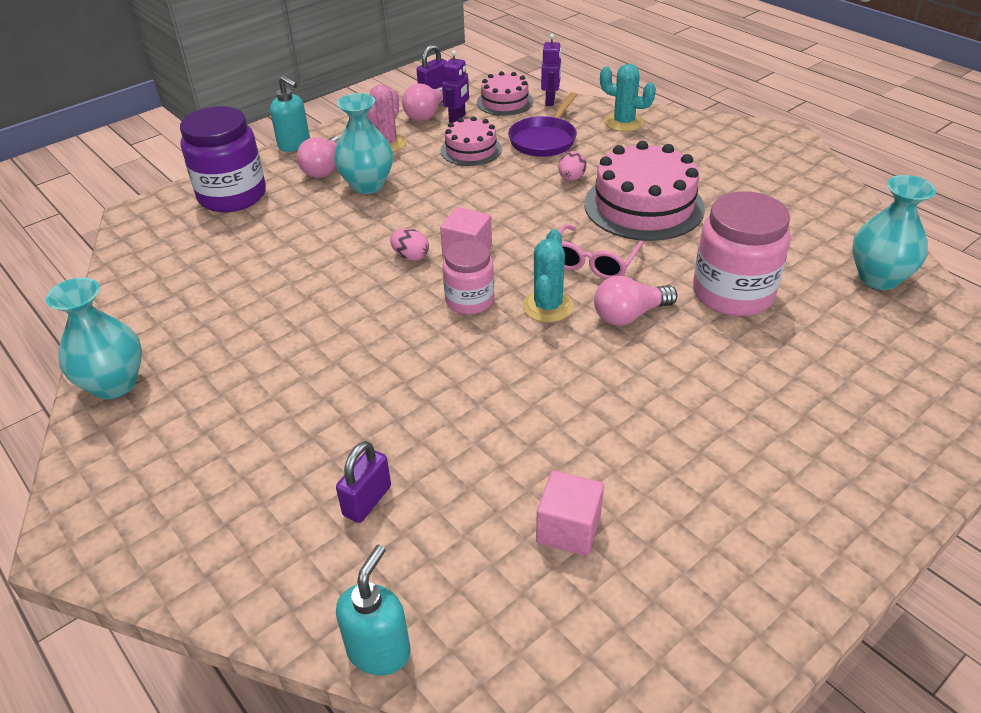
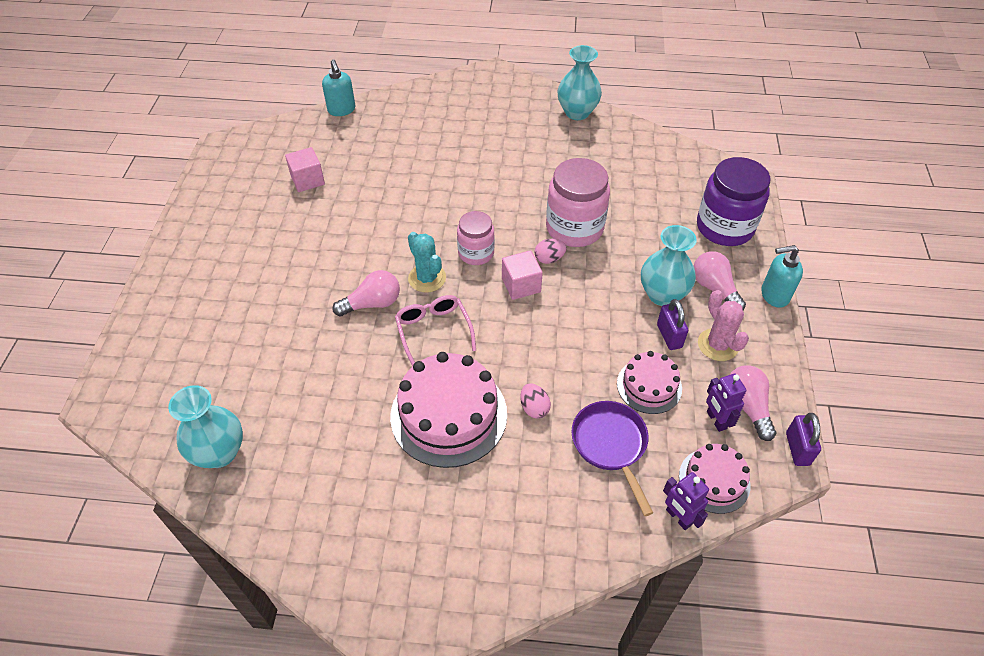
camera: 135 degrees right, 10 degrees up
purple padlock [336,441,391,523] -> purple padlock moved to [657,299,688,350]
pink light bulb [594,276,677,326] -> pink light bulb turned 45 degrees clockwise [333,270,400,316]
turquoise cactus [600,64,656,132] -> none
pink jar [693,191,791,316] -> pink jar moved to [546,158,610,247]

